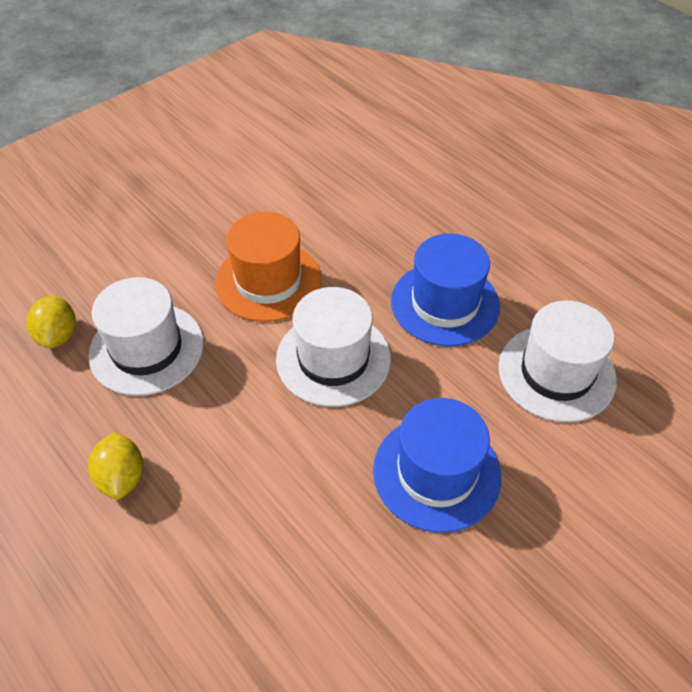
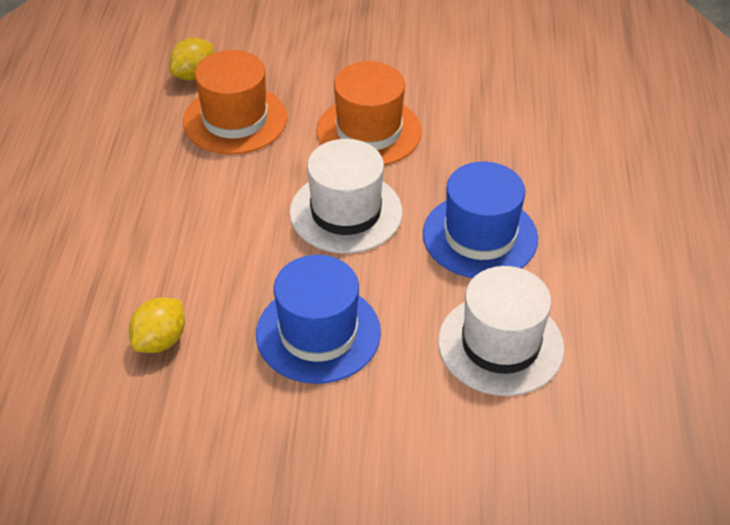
camera: 45 degrees right, 5 degrees down
white hat [88,277,204,396] -> orange hat [183,50,287,155]
yellow lemon [88,432,143,500] -> yellow lemon moved to [129,297,185,353]

